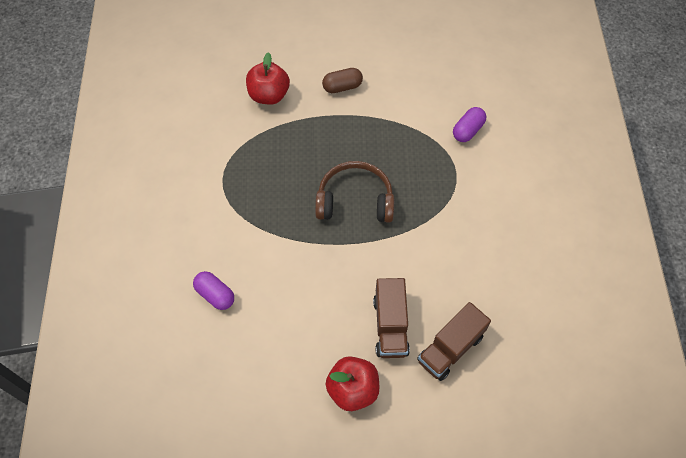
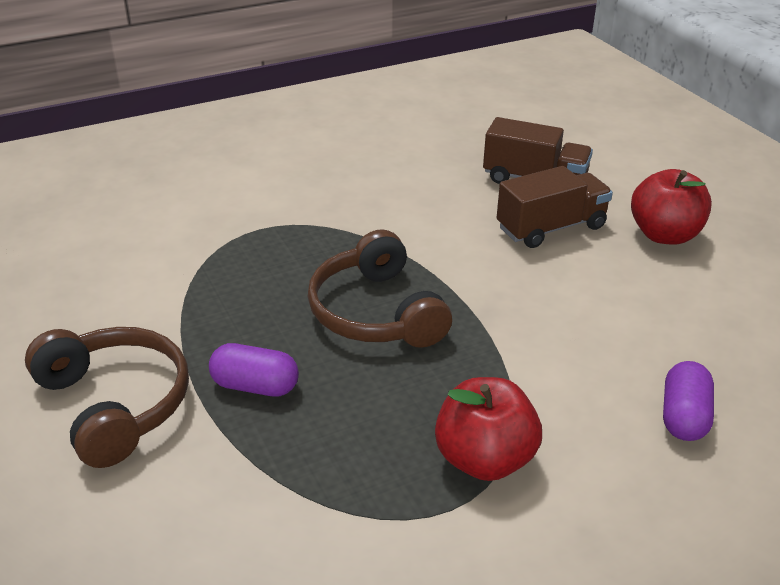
camera: 115 degrees left, 25 degrees down
red apple [246,52,290,105] -> red apple moved to [435,377,542,481]
brown capsule [322,68,363,93] -> brown headphones [25,327,189,468]
purple capsule [453,107,486,142] -> purple capsule moved to [209,343,299,397]

